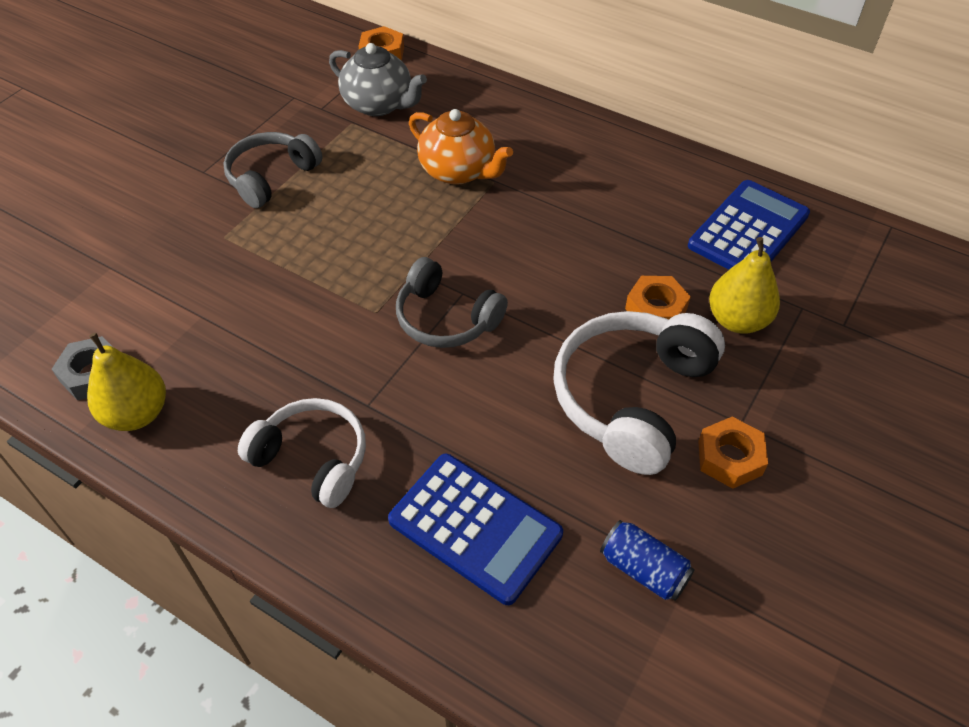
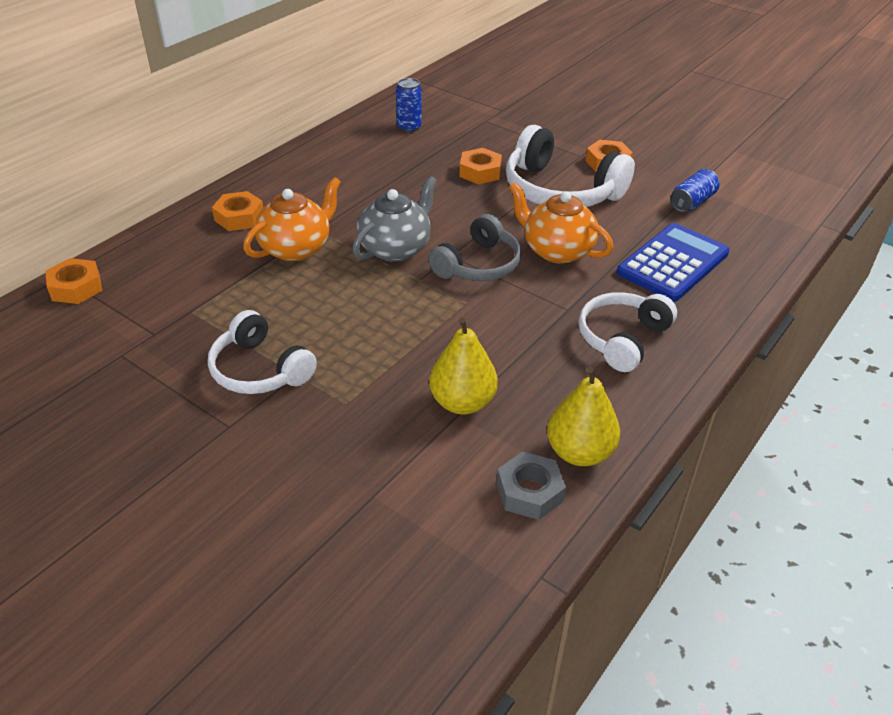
camera: 85 degrees left, 10 degrees down
grey headphones [223,132,322,208] -> white headphones [208,310,317,394]
grey teapot [329,43,427,116] -> grey teapot moved to [353,176,437,262]
blue calculator [688,180,810,270] -> blue can [396,78,422,132]
yellow pear [709,237,780,334] -> yellow pear moved to [429,318,498,415]
none -> orange nut [212,191,263,231]
none -> orange teapot [509,182,613,264]

